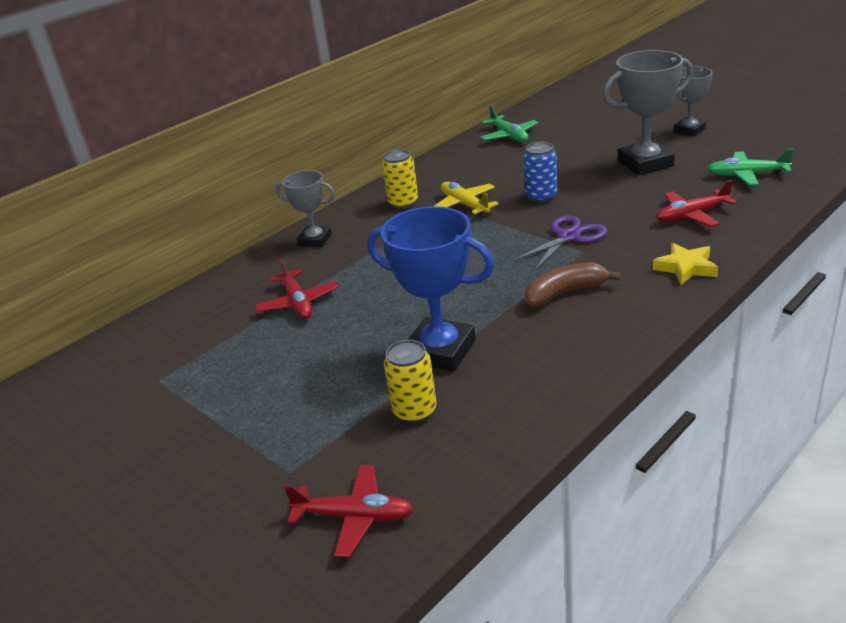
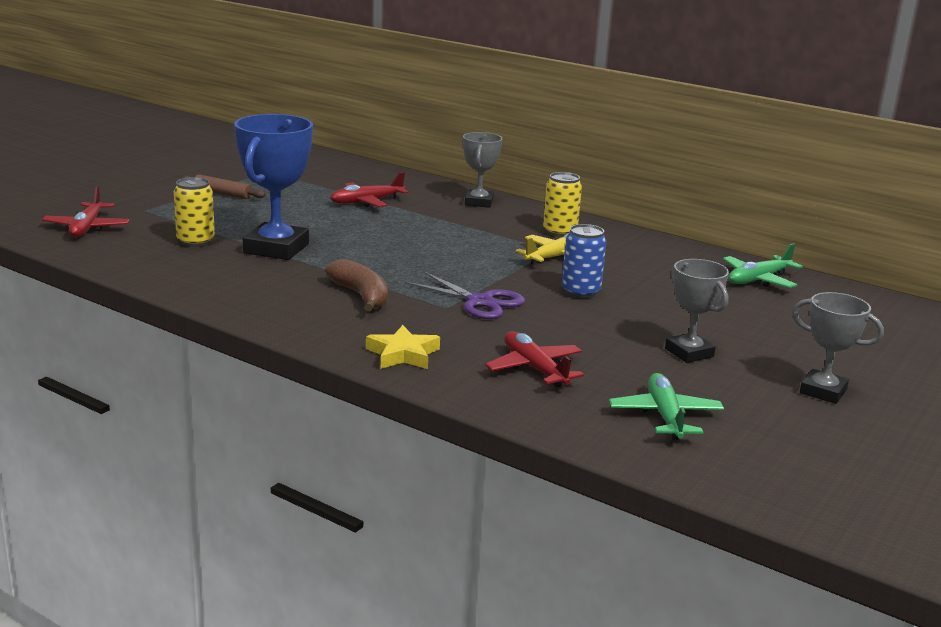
camera: 75 degrees right, 10 degrees down
grey trophy [603,50,693,176] -> grey trophy [665,259,729,363], size x0.60
none -> brown rolling pin [181,175,266,199]

